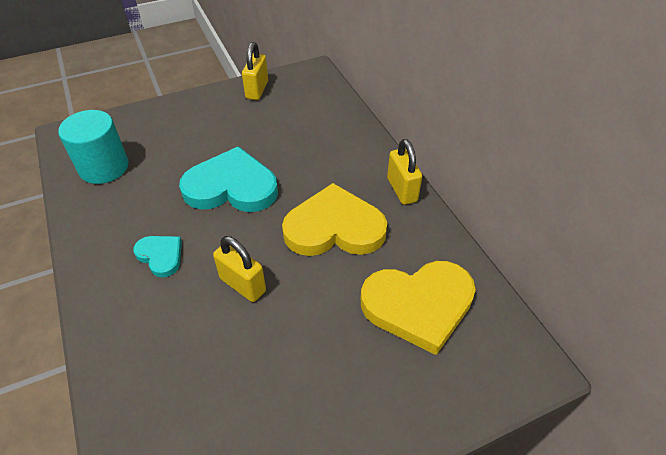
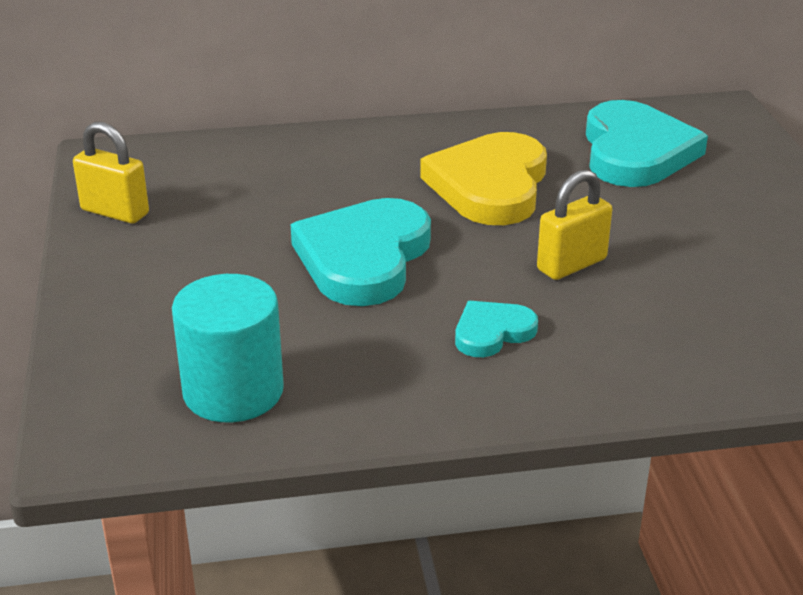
camera: 75 degrees left, 15 degrees down
yellow heart [361,261,476,355] -> turquoise heart [586,100,708,187]
yellow padlock [387,139,422,205] -> none

